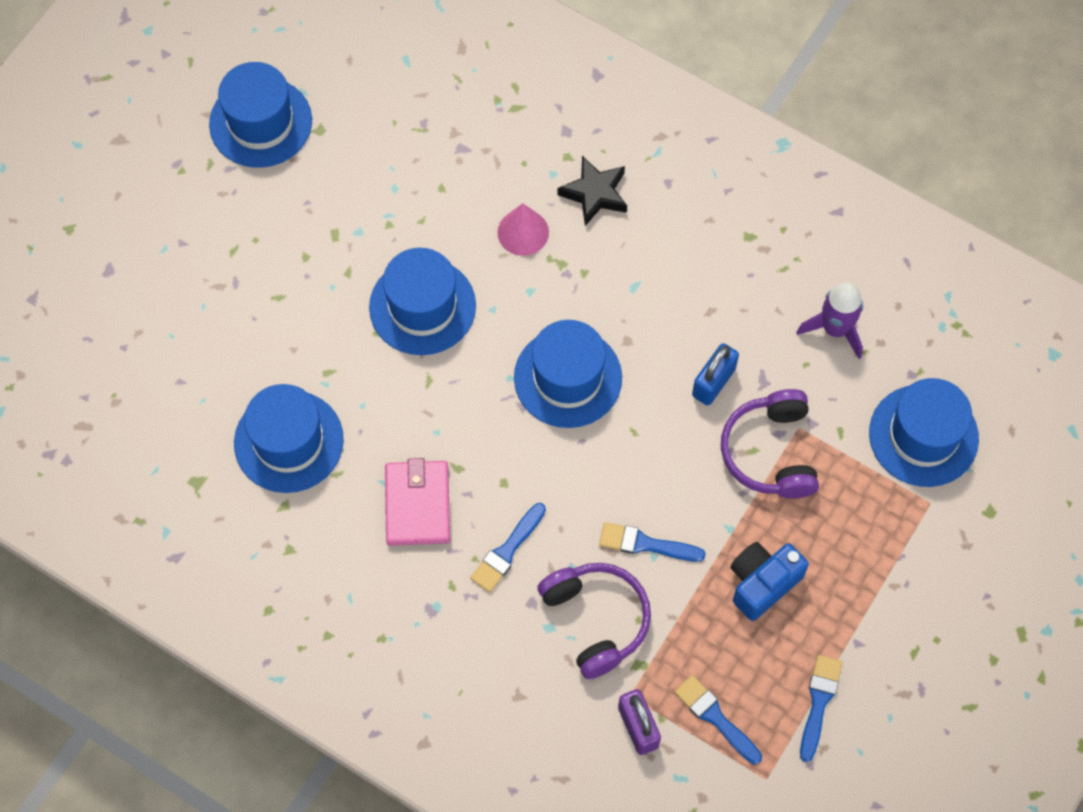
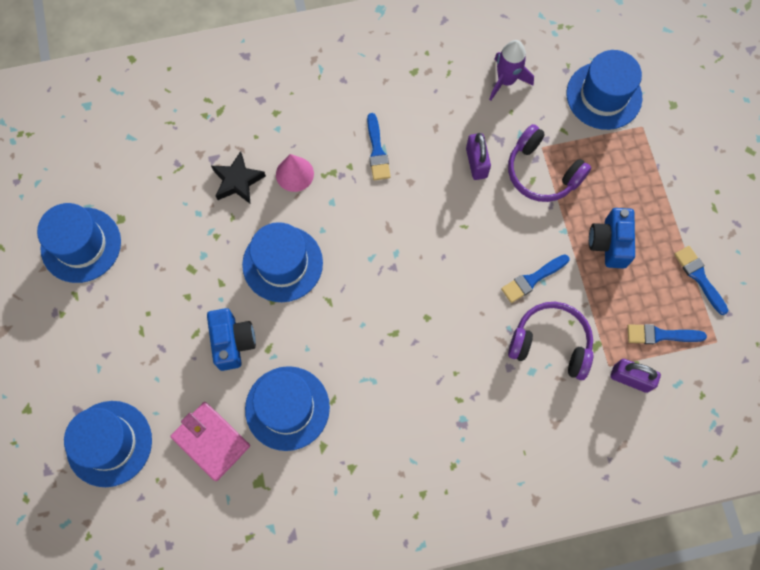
camera: 45 degrees left, 5 degrees up
pink wallet [385,458,450,546] -> pink wallet moved to [170,402,250,481]
blue brush [470,503,546,592] -> blue brush moved to [367,113,391,180]
blue hat [514,320,622,428] -> blue hat moved to [64,401,152,487]
black star [557,156,627,226] -> black star moved to [211,151,266,203]
blue padlock [692,343,739,406] -> purple padlock [466,133,491,180]
none -> blue camera [207,308,256,371]

